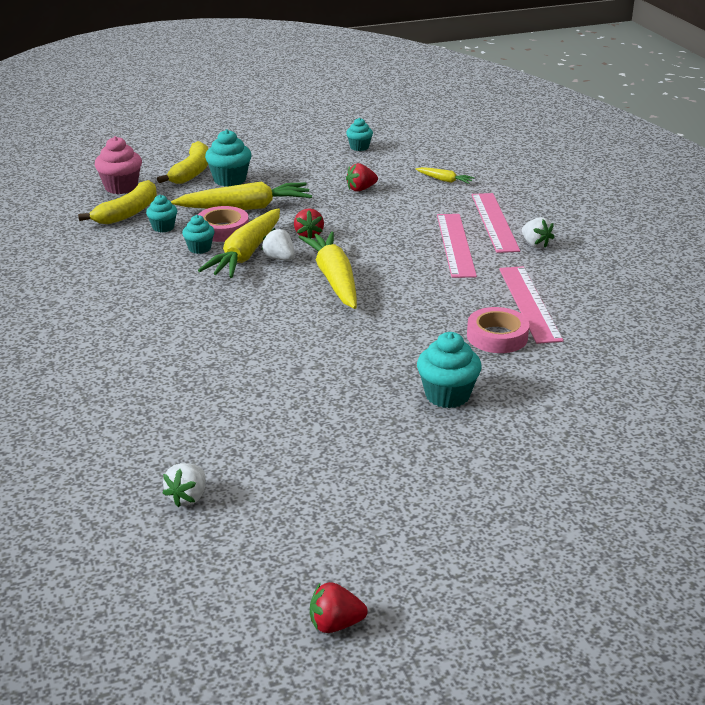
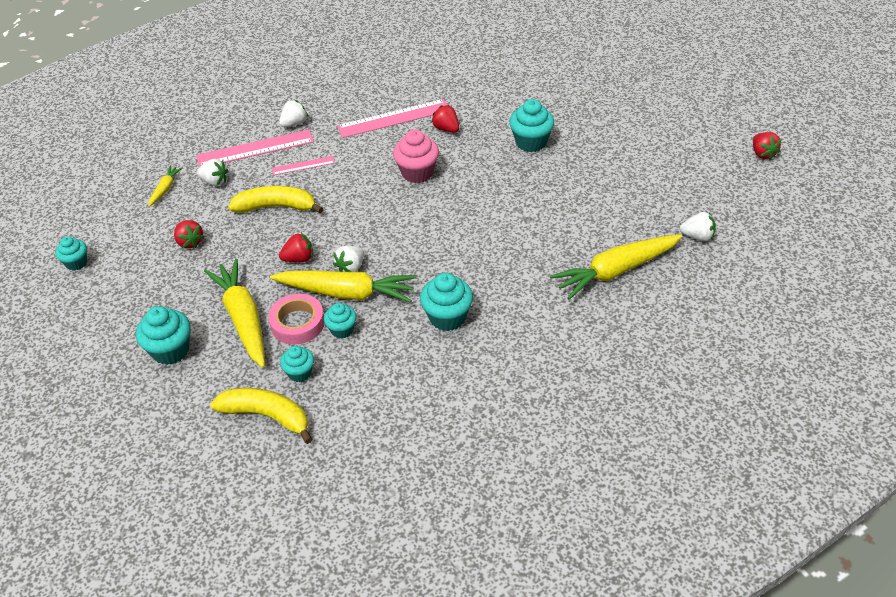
camera: 100 degrees left, 15 degrees up
pink cupcake [95,136,142,194] -> pink cupcake moved to [393,129,439,183]
yellow banana [157,141,208,184] -> yellow banana moved to [228,186,323,213]
yellow carrot [299,231,357,309] -> yellow carrot moved to [550,234,683,300]
pink ruler [437,214,477,278] -> pink ruler [272,156,335,175], size x0.53
pink tape [467,307,529,353] -> red strawberry [431,105,459,133]
none -> white strawberry [197,159,228,186]
none -> turquoise cupcake [420,273,473,331]

